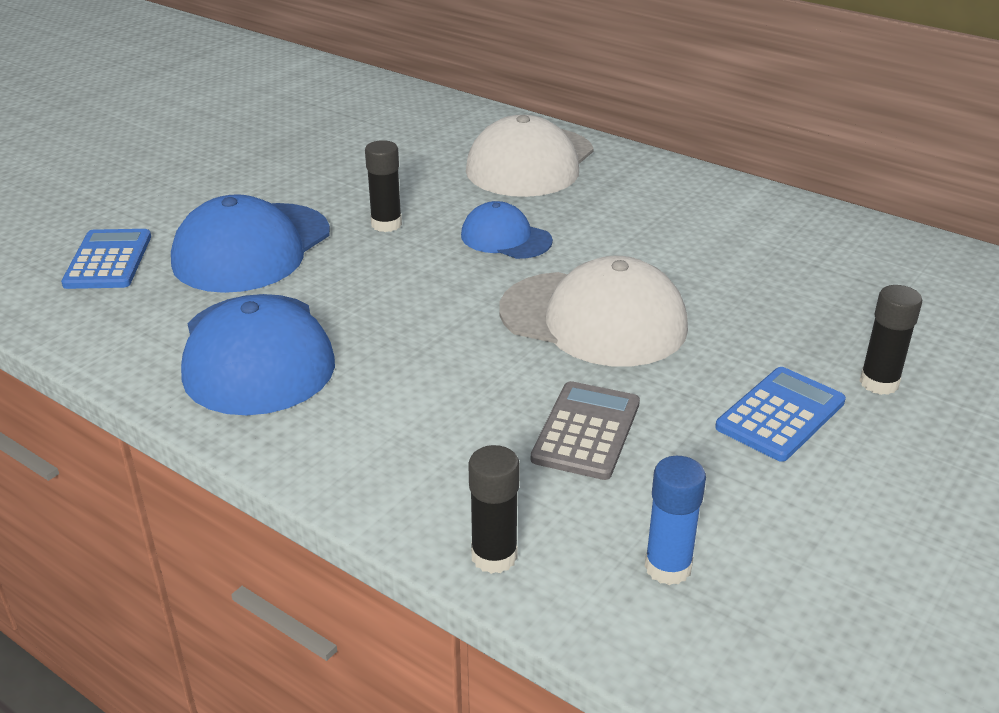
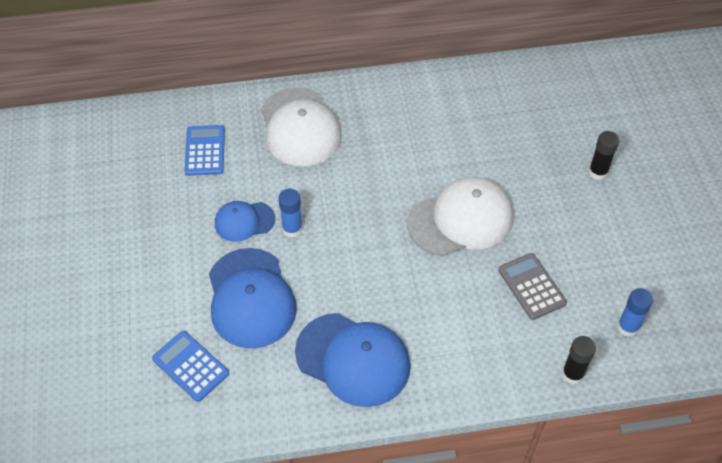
camera: 45 degrees left, 20 degrees up
black glue stick [365,140,402,232] -> blue glue stick [278,189,303,238]
blue cap [461,201,553,259] -> blue cap moved to [215,201,275,242]
blue calculator [715,367,846,462] -> blue calculator moved to [185,125,225,176]

